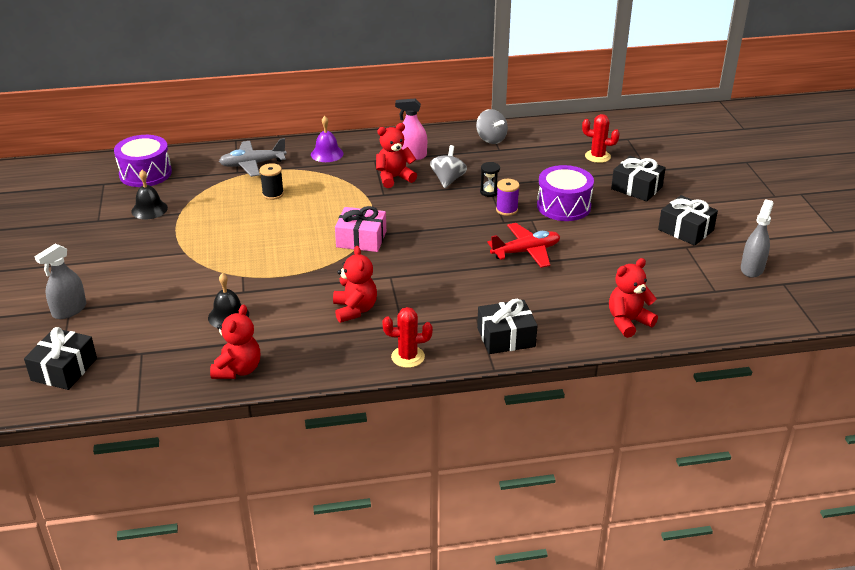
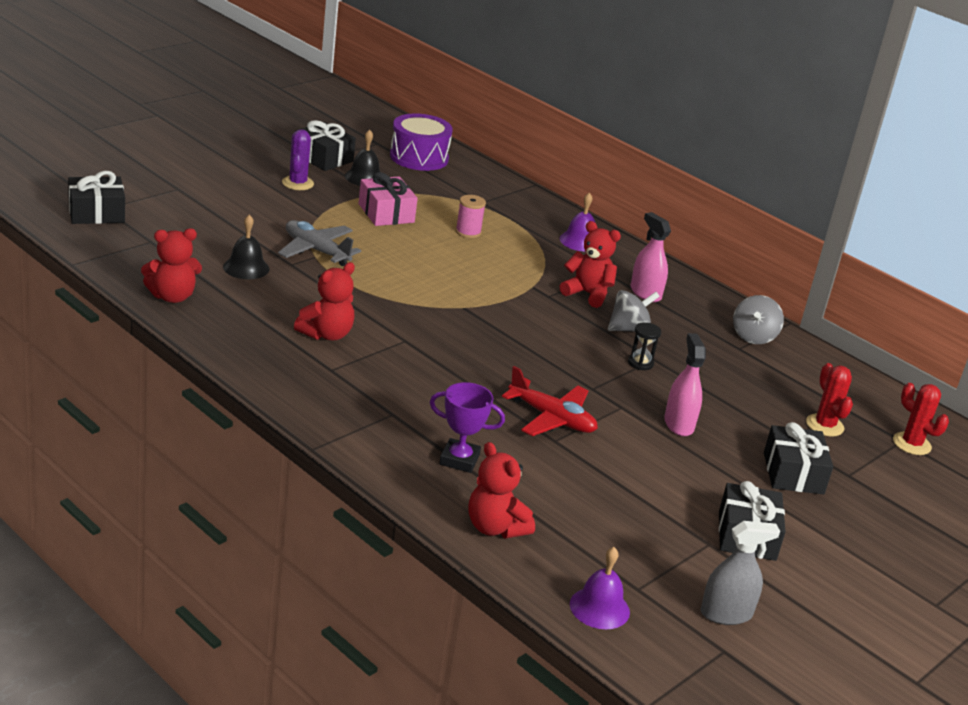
camera: 50 degrees right, 5 degrees down
grey spray bottle [34,244,86,319] -> none
grey plane [219,138,287,177] -> grey plane moved to [278,220,361,266]
black spool [260,163,284,200] -> pink spool [456,195,486,238]
pink gift [335,206,386,252] -> pink gift moved to [359,172,418,226]
red cactus [383,307,433,368] -> red cactus moved to [893,383,949,455]
black gift [477,299,538,354] -> black gift moved to [295,120,356,171]
purple spool [496,179,520,216] -> none
purple drum [537,165,594,221] -> pink spray bottle [664,333,706,436]
red teddy bear [609,258,658,338] -> red teddy bear turned 150 degrees counterclockwise [468,442,535,538]
none -> purple cactus [282,129,314,190]
none -> purple trophy [430,382,505,473]
none -> purple bell [570,547,630,629]

